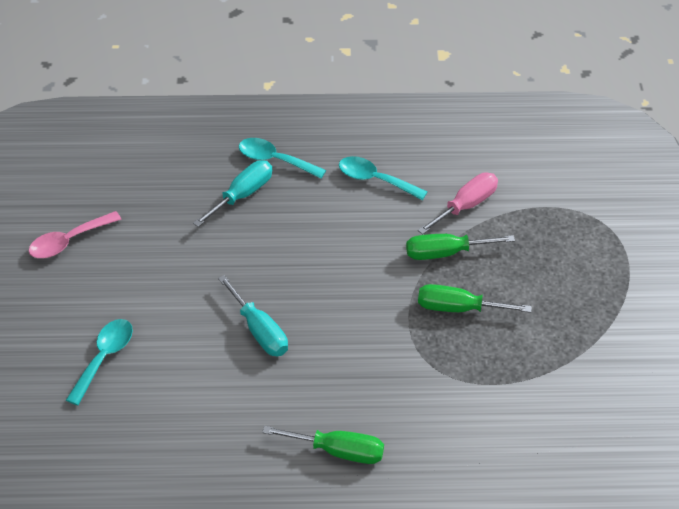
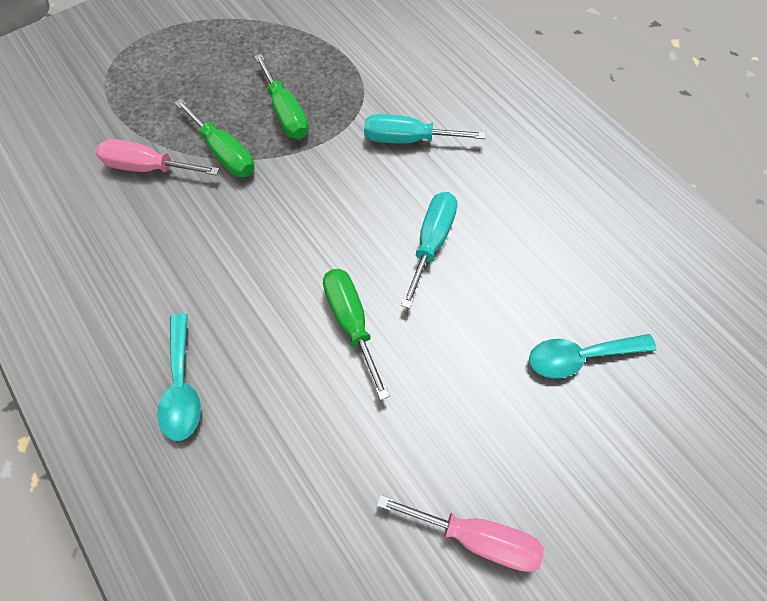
camera: 125 degrees left, 15 degrees up
pink spoon [29,211,122,258] -> pink screwdriver [377,495,544,572]
turquoise screwdriver [193,160,272,227] -> turquoise screwdriver moved to [364,114,486,143]
green screwdriver [262,426,384,464] -> green screwdriver moved to [323,269,390,400]
turquoise spoon [339,156,427,200] -> none

